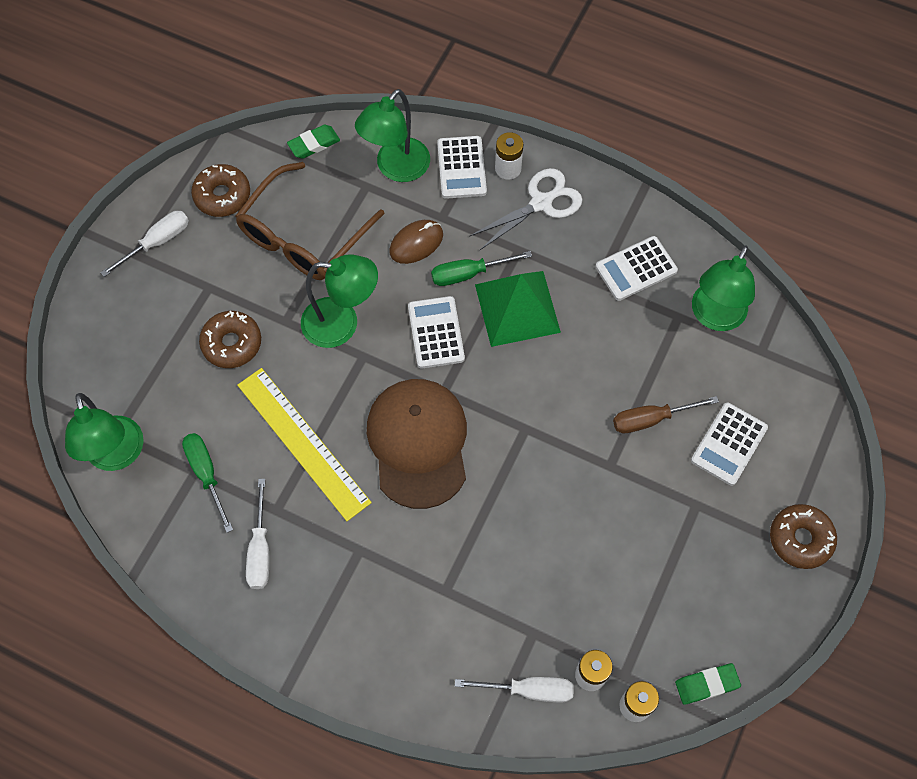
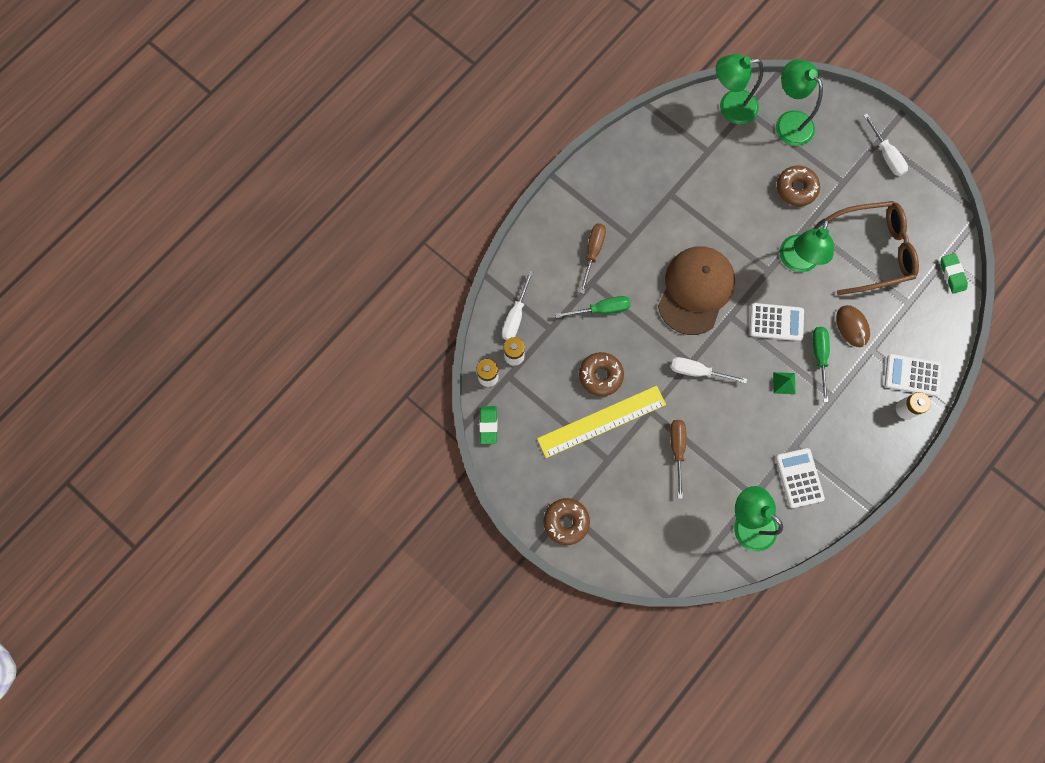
camera: 105 degrees right, 10 degrees up
green screwdriver [182,433,233,533] -> green screwdriver moved to [555,296,631,318]
brown donut [191,164,250,217] -> brown donut moved to [579,352,624,396]
brown glasses [235,162,384,280] -> brown glasses turned 120 degrees clockwise [817,201,919,295]
yellow ruler [237,368,372,521] -> yellow ruler moved to [537,386,666,458]
white screwdriver [246,479,269,589] -> white screwdriver moved to [670,357,747,383]
green lamp [355,89,430,182] -> green lamp moved to [776,59,823,146]
brown cap [367,379,467,509] -> brown cap turned 75 degrees counterclockwise [658,246,735,335]
white scissors [469,168,583,250] -> none
green pyramid [475,271,561,347] -> green pyramid [773,372,795,394], size x0.41
white calculator [691,403,768,486] -> none
none -> brown screwdriver [579,224,606,294]

